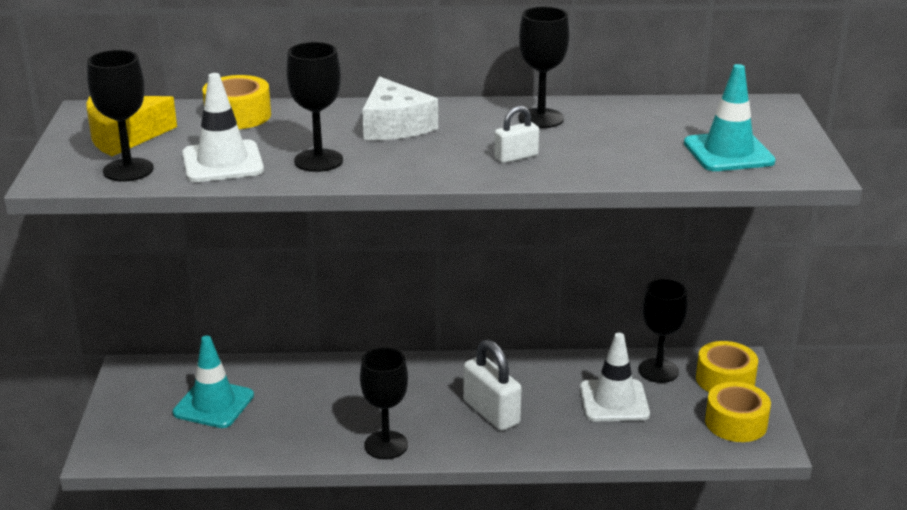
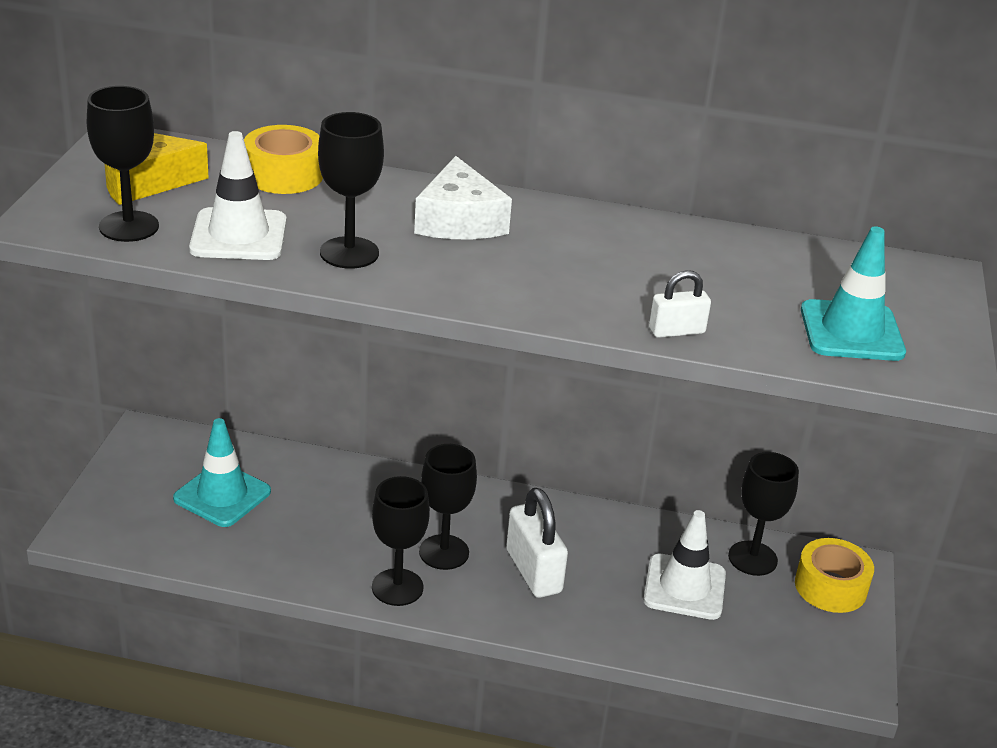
camera: 10 degrees right, 5 degrees up
white padlock [494,106,539,163] -> white padlock moved to [649,270,711,338]
black goblet [518,7,569,128] -> black goblet moved to [419,444,477,570]
yellow tape [705,382,771,442] -> none

